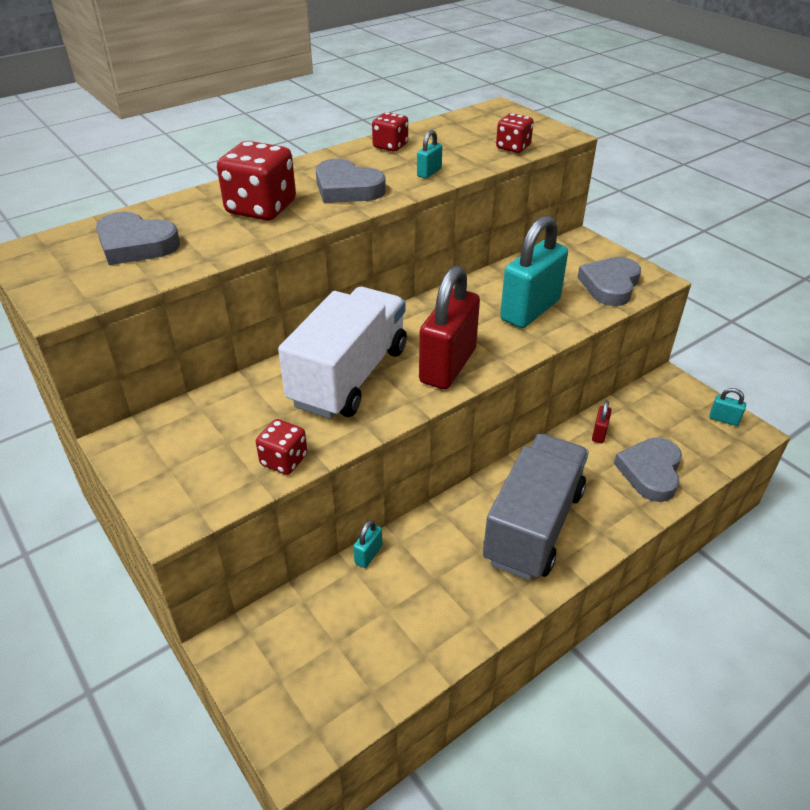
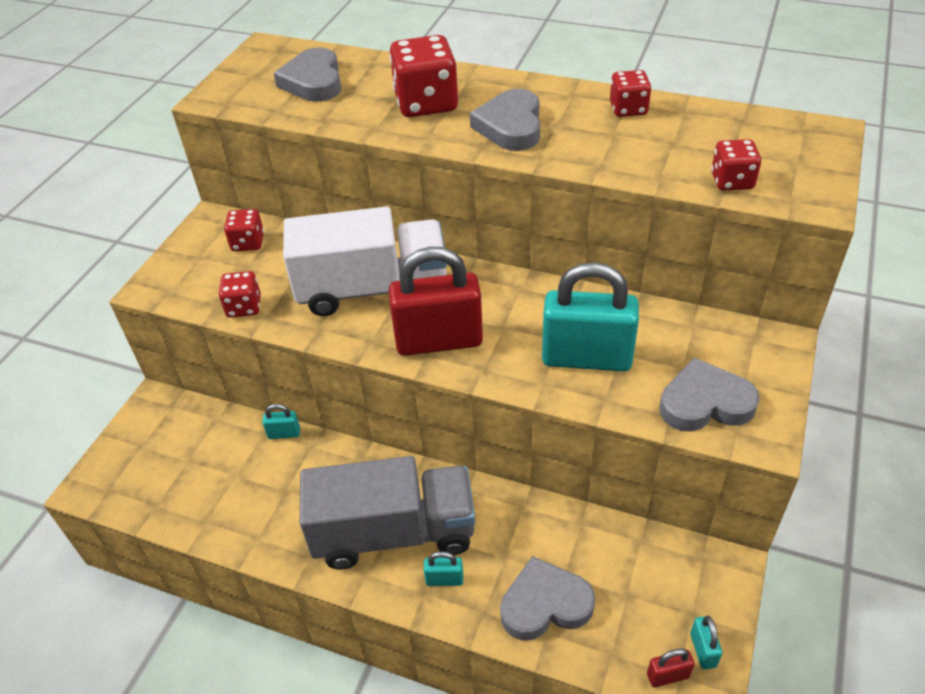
camera: 60 degrees right, 5 degrees up
turquoise padlock [417,130,442,179] -> turquoise padlock moved to [424,551,463,586]
red padlock [592,400,612,443] -> red padlock moved to [647,648,695,687]
none -> red dice [224,209,264,251]

